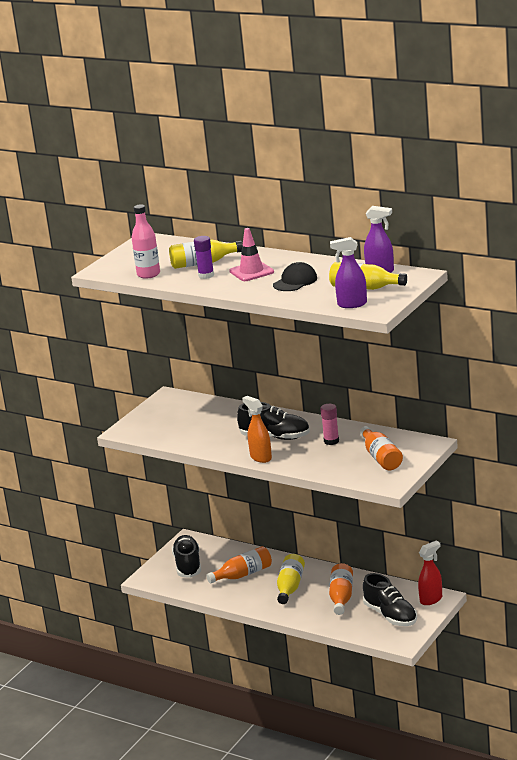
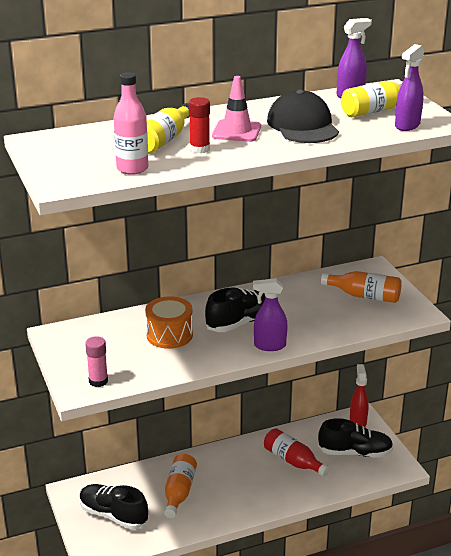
camera: 55 degrees left, 5 degrees up
purple glue stick [194,236,214,279] -> red glue stick [189,97,210,154]
orange spray bottle [242,396,272,463] -> purple spray bottle [253,279,288,351]
black cap [273,262,317,291] -> black cap [267,90,339,143], size x1.51
yellow bottle [277,554,305,604] -> none
pink glue stick [320,404,339,445] -> pink glue stick moved to [85,336,108,387]
orange bottle [329,563,353,615] -> red bottle [264,428,330,477]
none -> orange drum [145,296,193,349]

